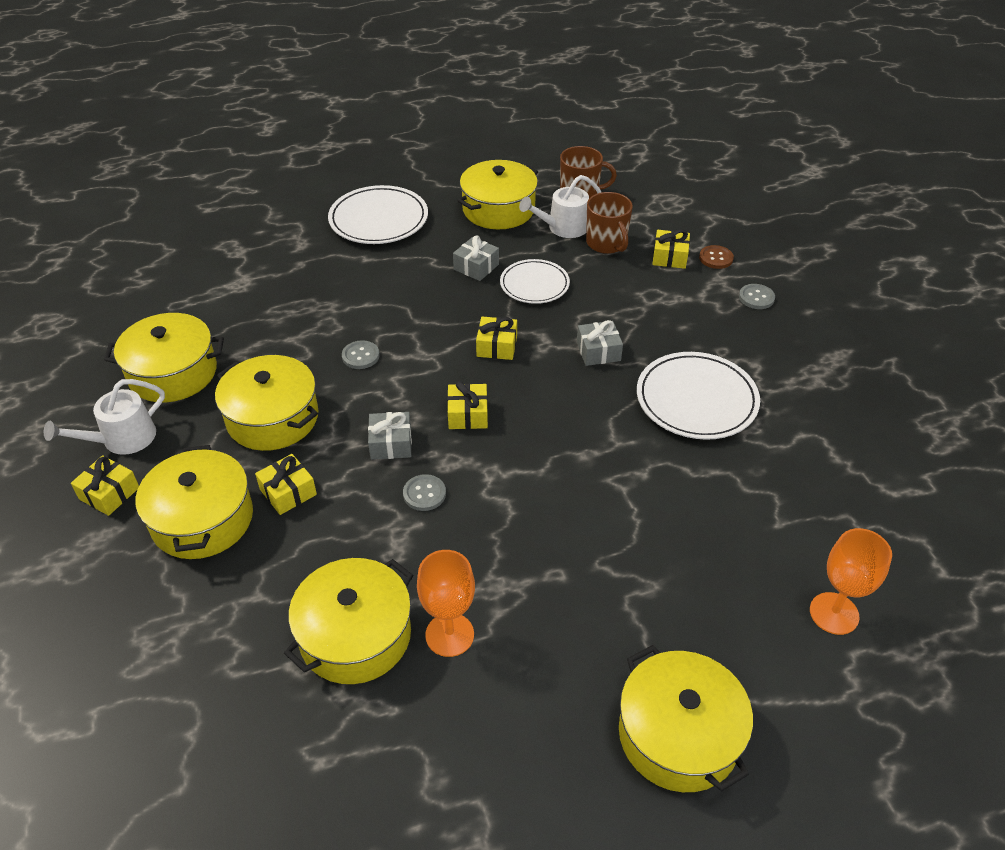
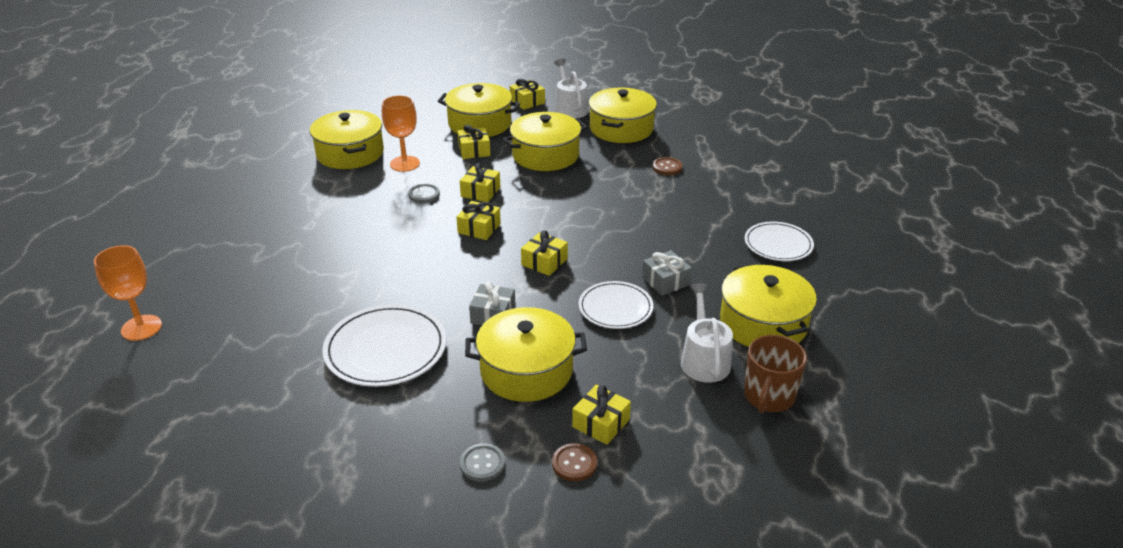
camera: 115 degrees right, 10 degrees down
white plate [328,185,428,244] -> white plate [745,221,814,261], size x0.65
grey button [342,340,380,369] -> none
grey gift [368,412,412,460] -> yellow gift [460,163,500,202]
orange goblet [417,550,475,657] -> orange goblet moved to [382,95,420,172]
brown mug [586,192,633,254] -> none
yellow pot [619,645,753,792] -> yellow pot moved to [465,307,587,402]
none -> brown button [652,157,682,175]

